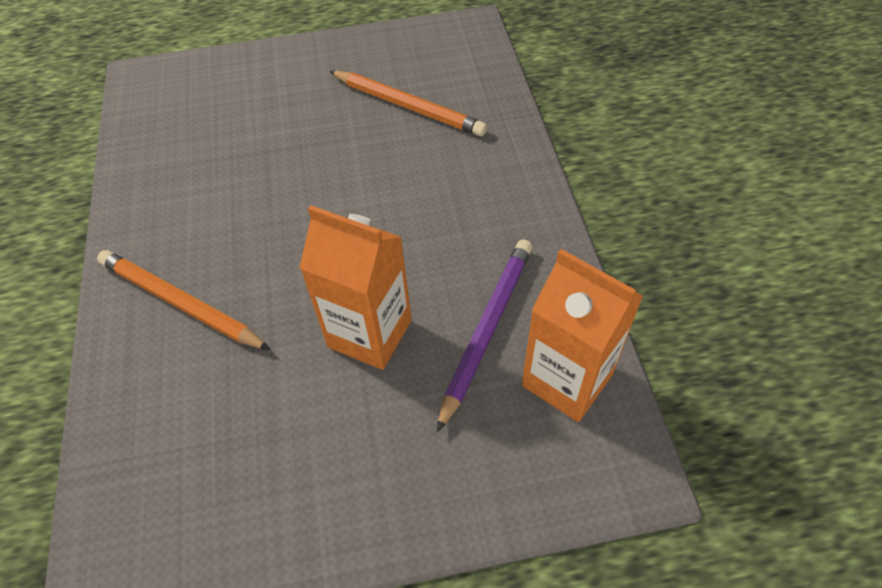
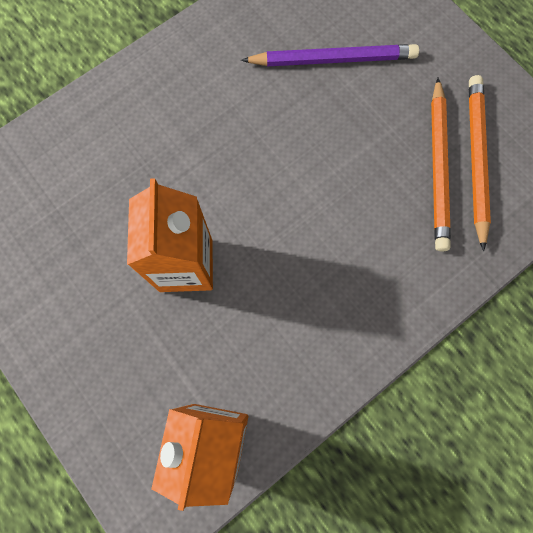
camera: 60 degrees right, 20 degrees up
orange pencil [97,250,271,350] -> orange pencil moved to [469,75,491,251]
purple pencil [437,239,532,433] -> purple pencil moved to [241,44,419,66]

